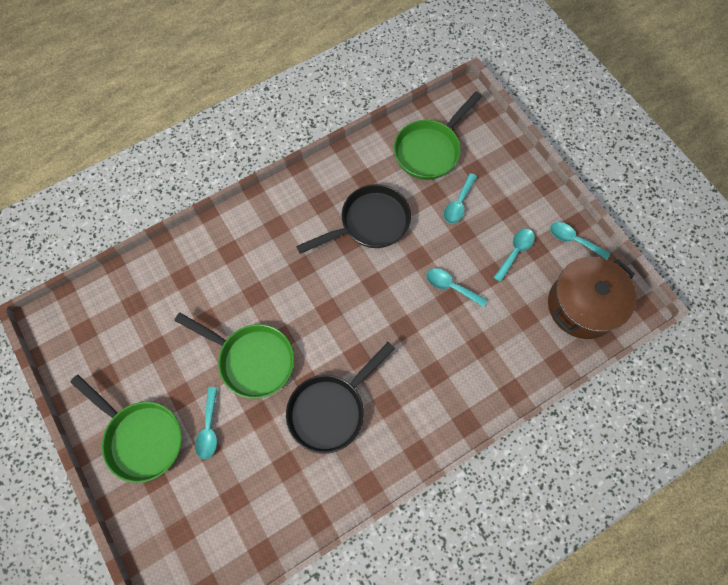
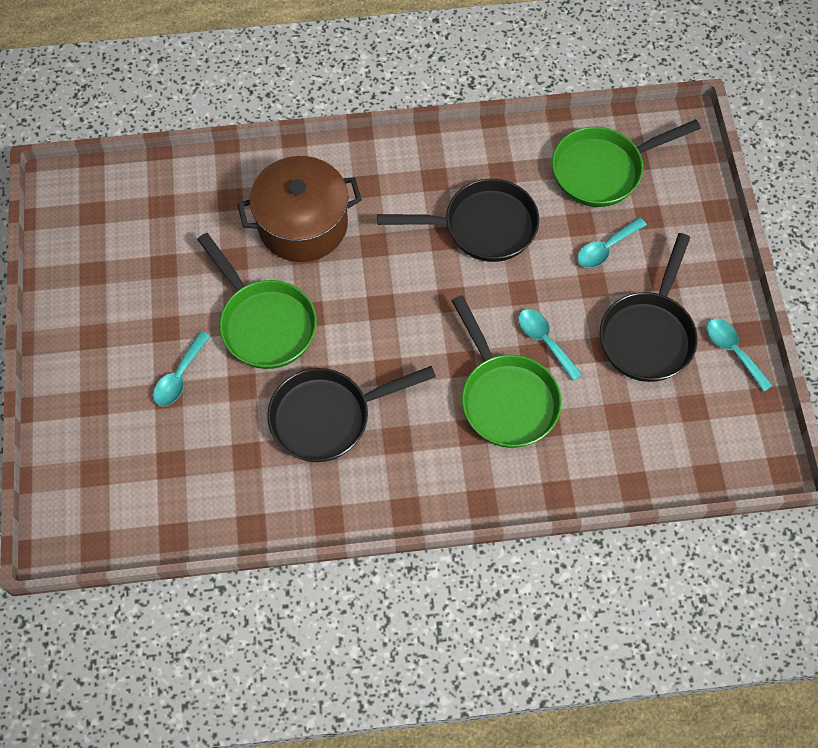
camera: 25 degrees right, 5 degrees down
green pan [70,375,182,483] -> green pan moved to [451,295,562,448]
turquoise spoon [493,229,535,282] -> black pan [600,233,698,382]
brown pot [548,257,637,339] -> brown pot moved to [237,156,362,262]

